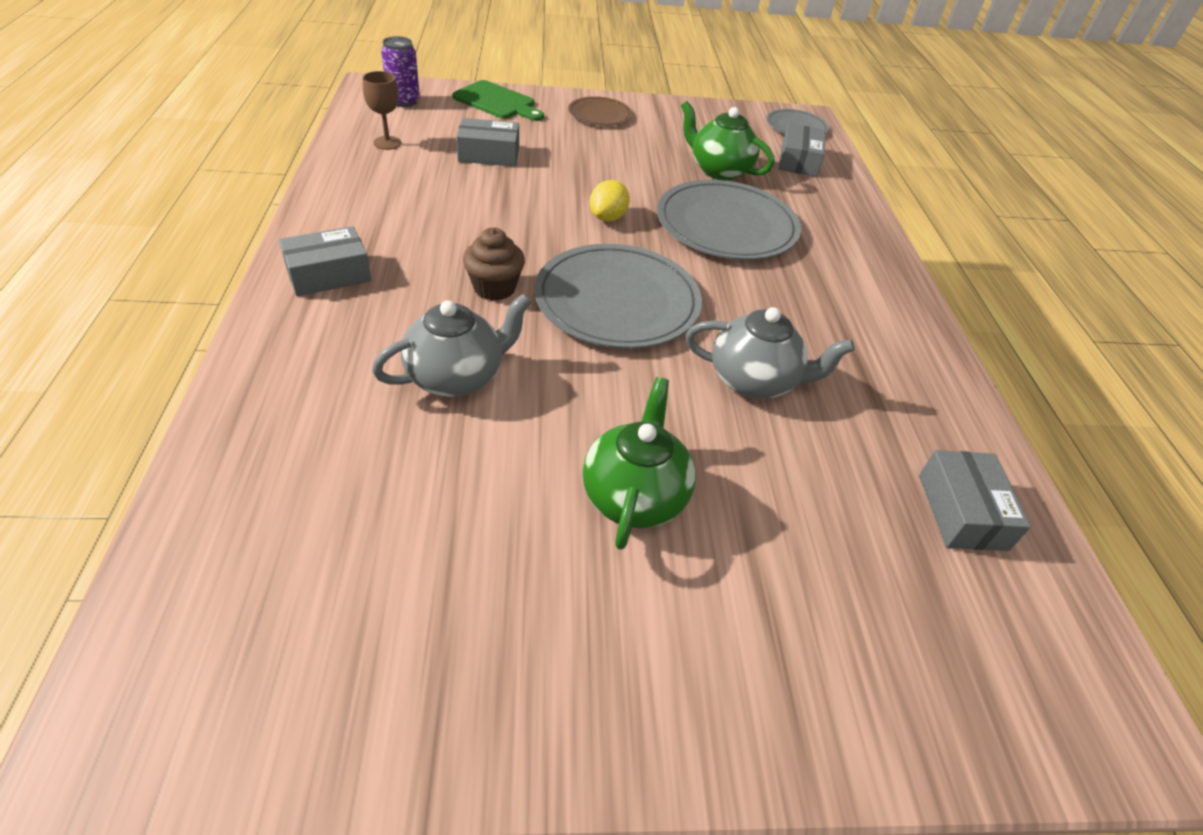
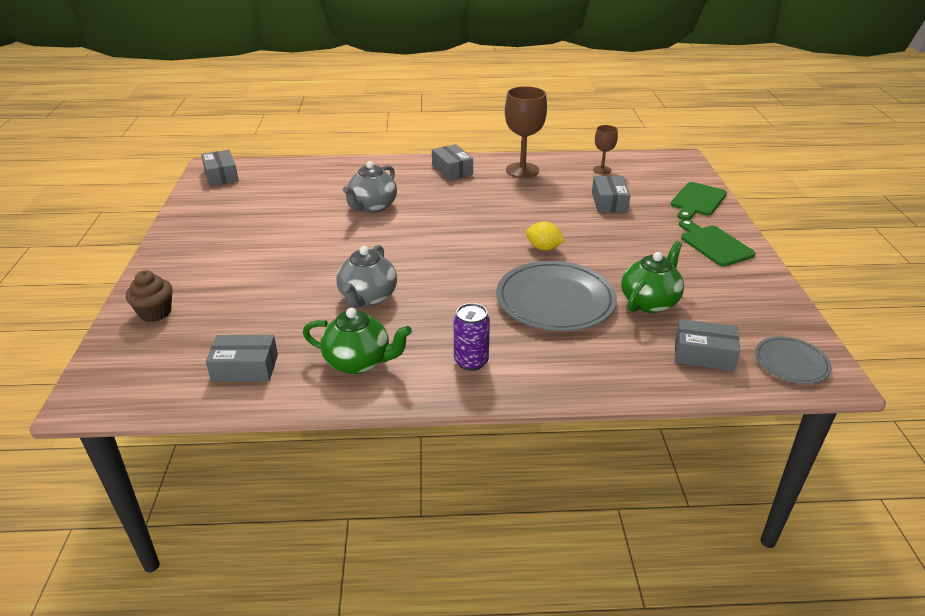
camera: 95 degrees right, 10 degrees down
grey teapot [372,294,531,397] -> grey teapot turned 60 degrees clockwise [343,161,397,213]
purple can [381,36,420,107] -> purple can moved to [454,303,490,371]
brown cupcake [463,227,525,301] -> brown cupcake moved to [126,270,173,322]
grey plate [534,244,702,349] -> none
brown plate [568,96,632,126] -> green cutting board [679,219,756,267]
green teapot [583,377,696,550] -> green teapot moved to [303,308,412,374]
none -> grey box [201,150,239,186]
none -> brown goblet [505,86,547,178]

